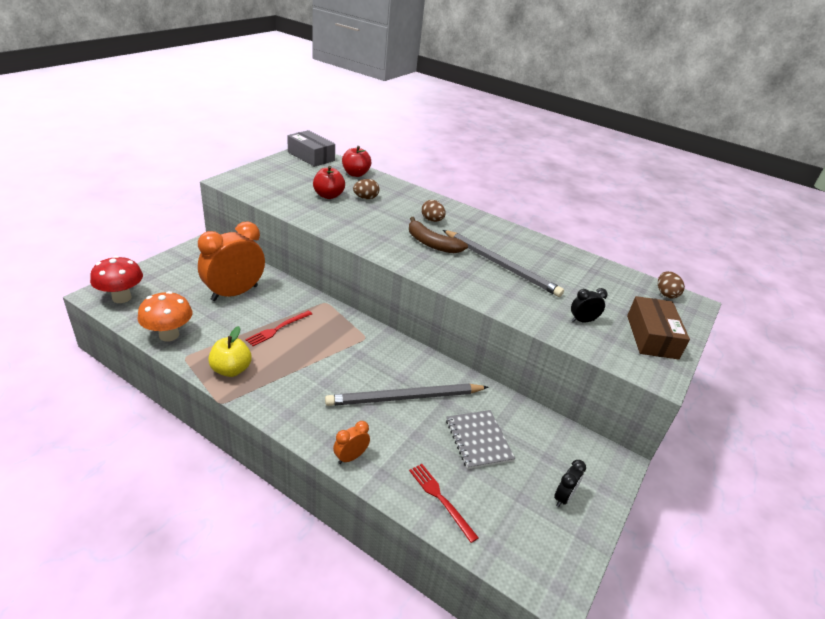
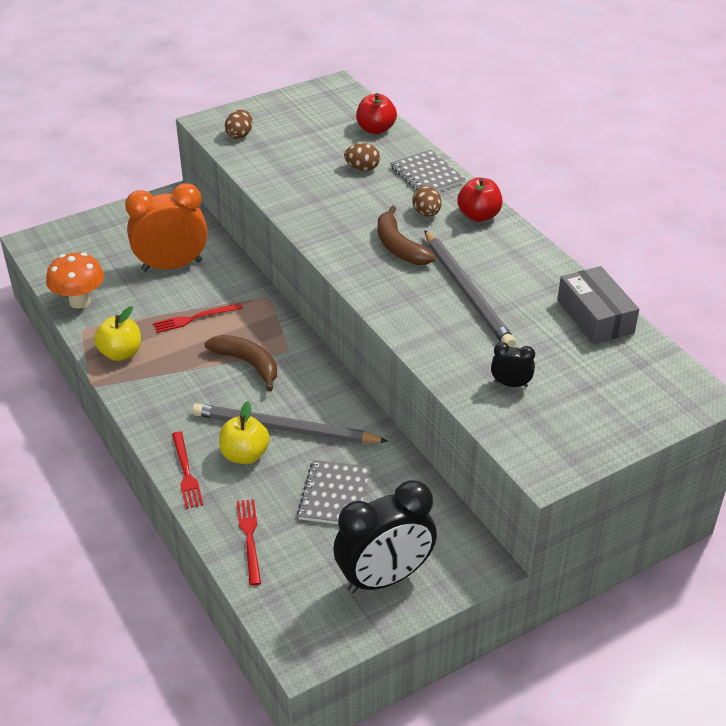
camera: 30 degrees right, 5 degrees up
red mushroom [90,256,143,303] -> none
grey box [287,130,335,167] -> grey box moved to [557,266,639,344]
red apple [313,166,345,199] -> red apple moved to [457,178,502,222]
orange clock [333,421,370,464] -> red fork [172,431,203,509]
black clock [554,460,586,507] -> black clock [333,480,437,593], size x2.26
brown box [627,296,690,359] -> none
brown egg [658,271,685,298] -> brown egg moved to [225,109,253,139]
none -> brown banana [204,335,277,391]
none -> yellow apple [219,401,270,464]
none -> grey notebook [391,150,465,191]

